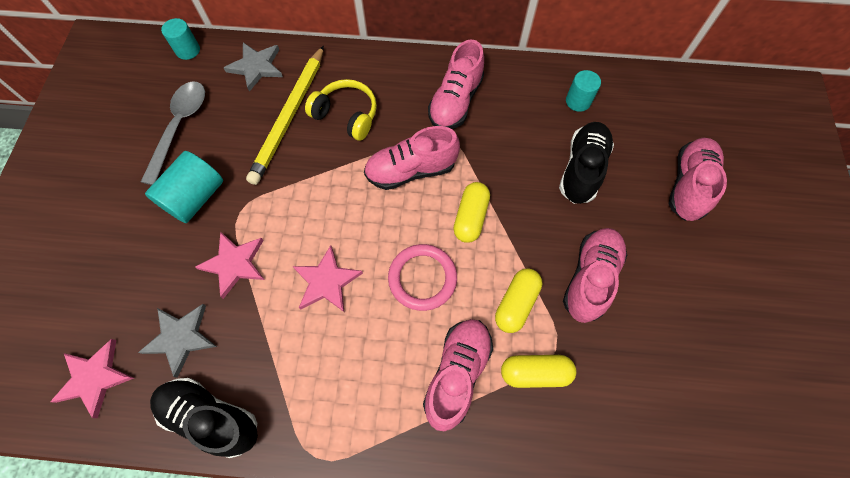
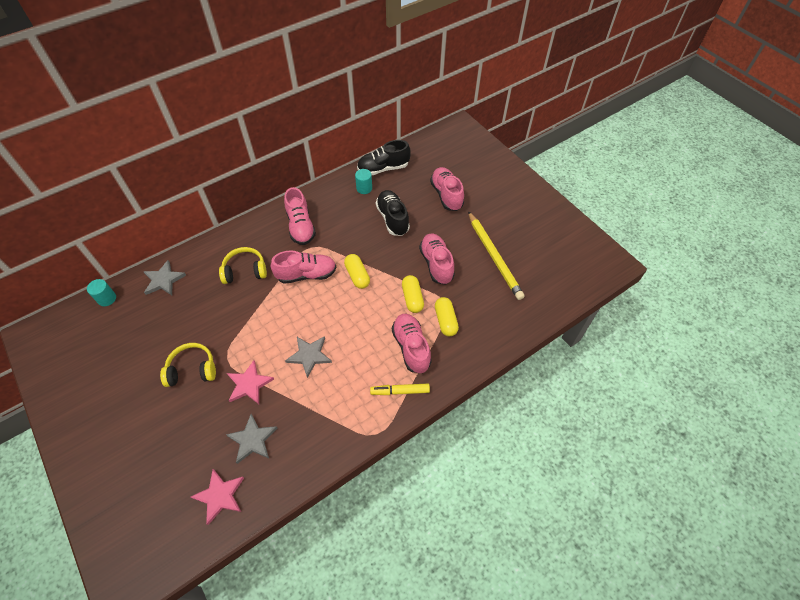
camera: 40 degrees left, 10 degrees down
grey spoon [141,82,205,185] -> none
turquoise cylinder [145,151,223,223] -> yellow headphones [160,343,216,387]
black shoe [150,378,258,458] -> black shoe moved to [357,140,411,175]
yellow pencil [246,46,324,185] -> yellow pencil moved to [468,211,525,300]
pink star [292,245,363,312] -> grey star [285,336,332,378]
pink shoe [364,126,460,190] -> pink shoe turned 135 degrees counterclockwise [271,251,336,284]
pink ring [388,244,457,311] -> none
yellow capsule [501,355,577,388] -> yellow capsule turned 60 degrees counterclockwise [435,297,459,336]
none -> yellow marker [370,383,430,395]

